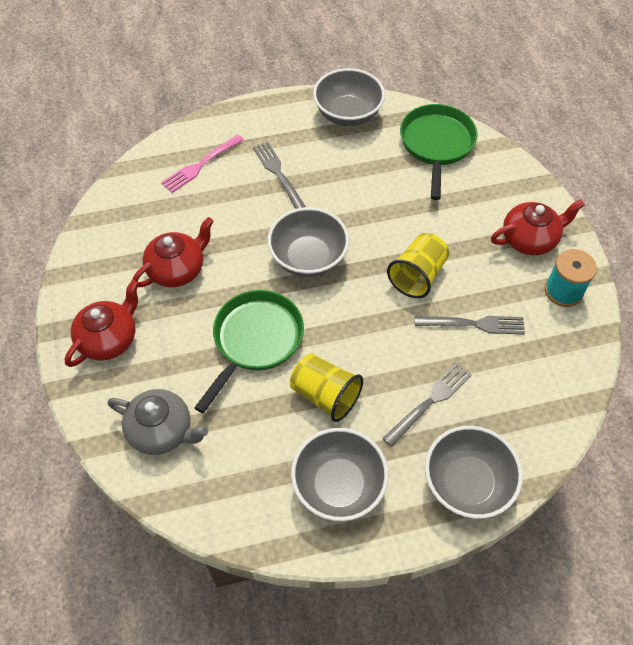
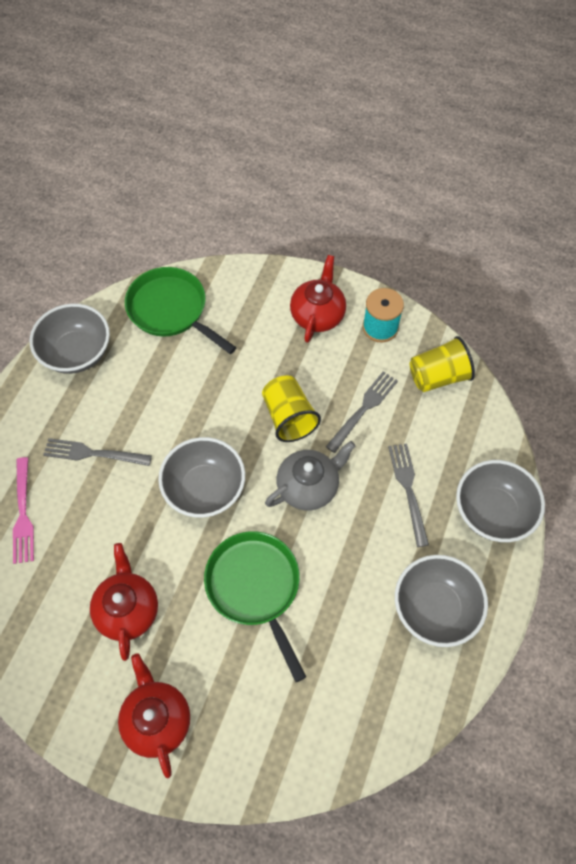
camera: 55 degrees left, 5 degrees up
grey teapot [108,389,208,455] -> grey teapot moved to [265,441,355,511]
yellow cup [290,353,363,422] -> yellow cup moved to [410,336,475,392]

